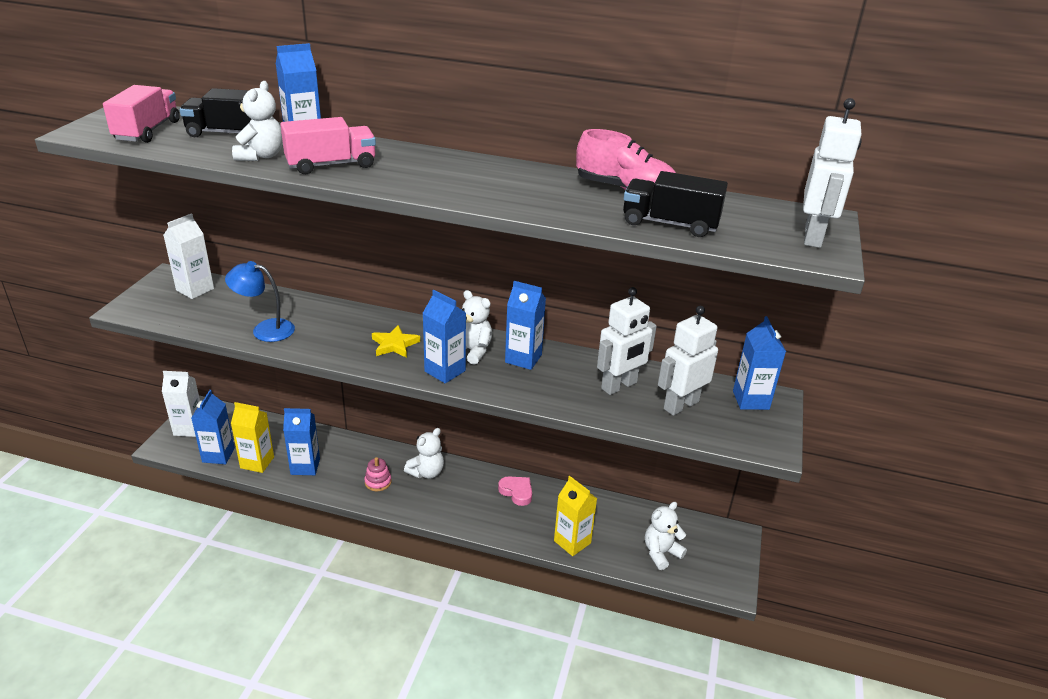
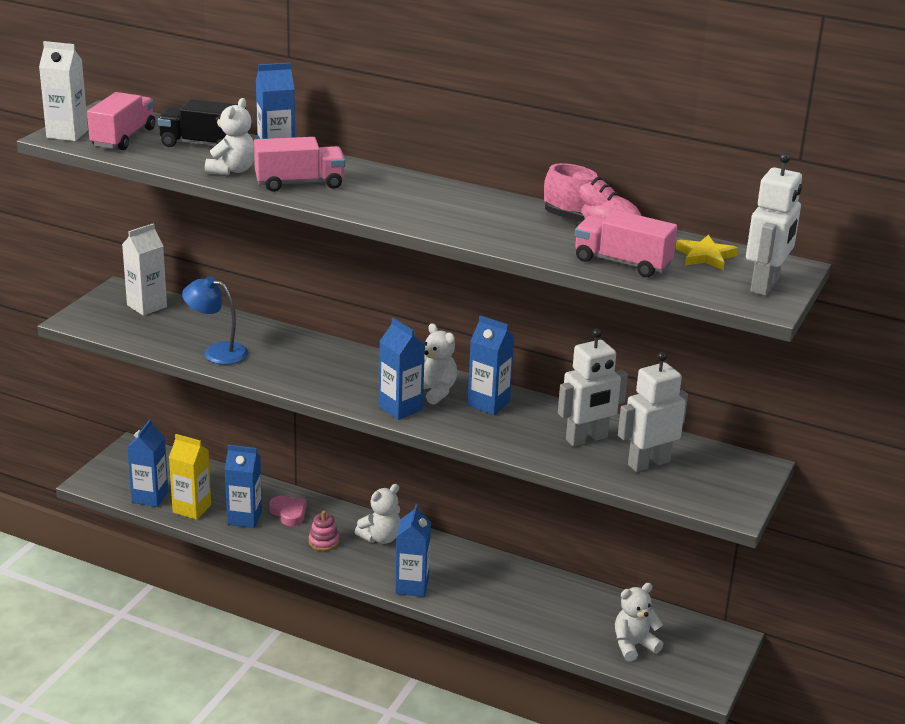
camera: 10 degrees right, 5 degrees down
white carton [162,371,200,437] -> white carton moved to [39,41,88,141]
yellow star [372,325,420,358] -> yellow star moved to [675,235,738,270]
pink heart [498,476,532,506] -> pink heart moved to [269,496,306,526]
yellow carton [554,476,597,556] -> none
black truck [623,171,728,237] -> pink truck [575,210,678,277]
blue carton [733,316,786,410] -> blue carton moved to [395,504,431,597]

